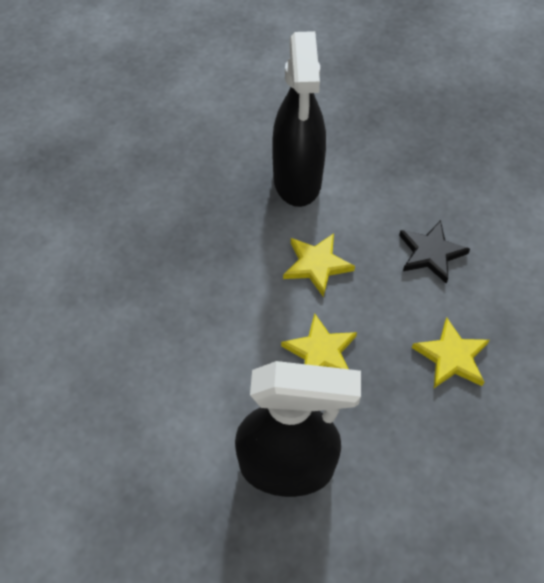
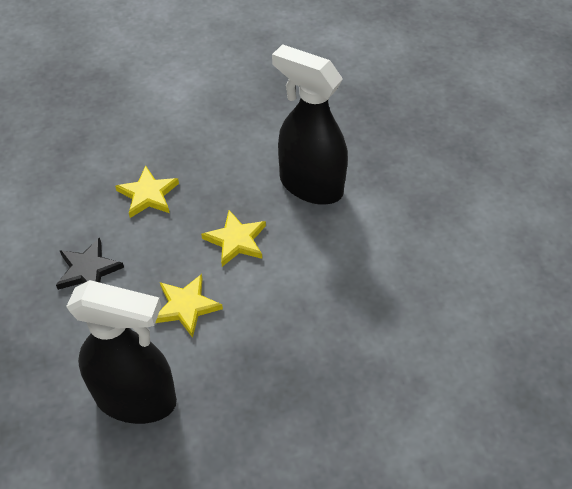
camera: 150 degrees left, 5 degrees down
black spray bottle [272,31,326,207] -> black spray bottle turned 75 degrees clockwise [66,280,177,424]

